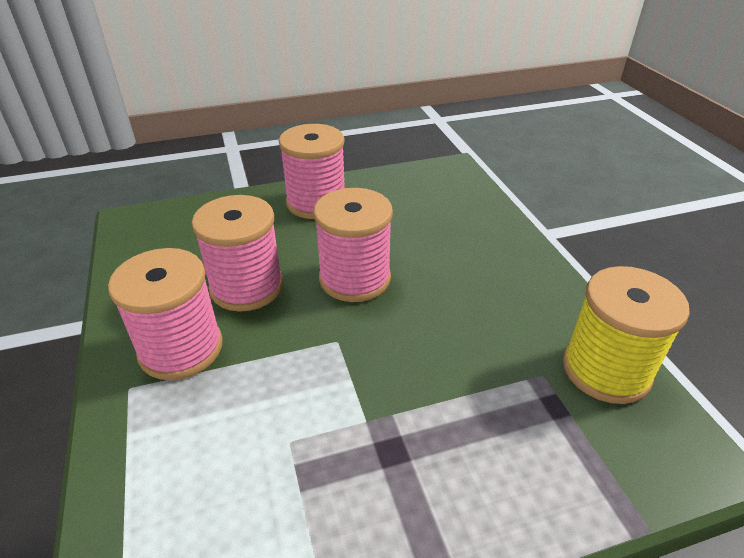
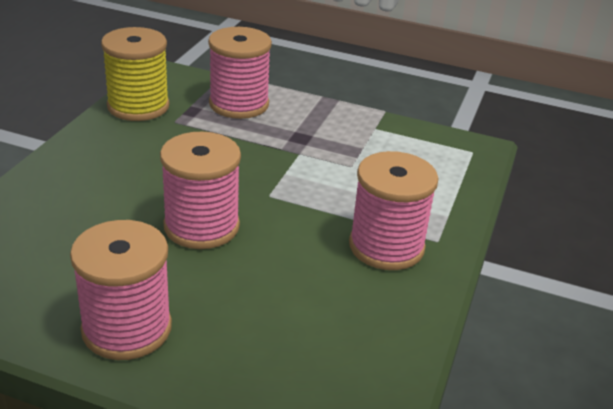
camera: 145 degrees left, 5 degrees down
pink spool [192,195,283,312] -> pink spool moved to [208,27,272,119]

